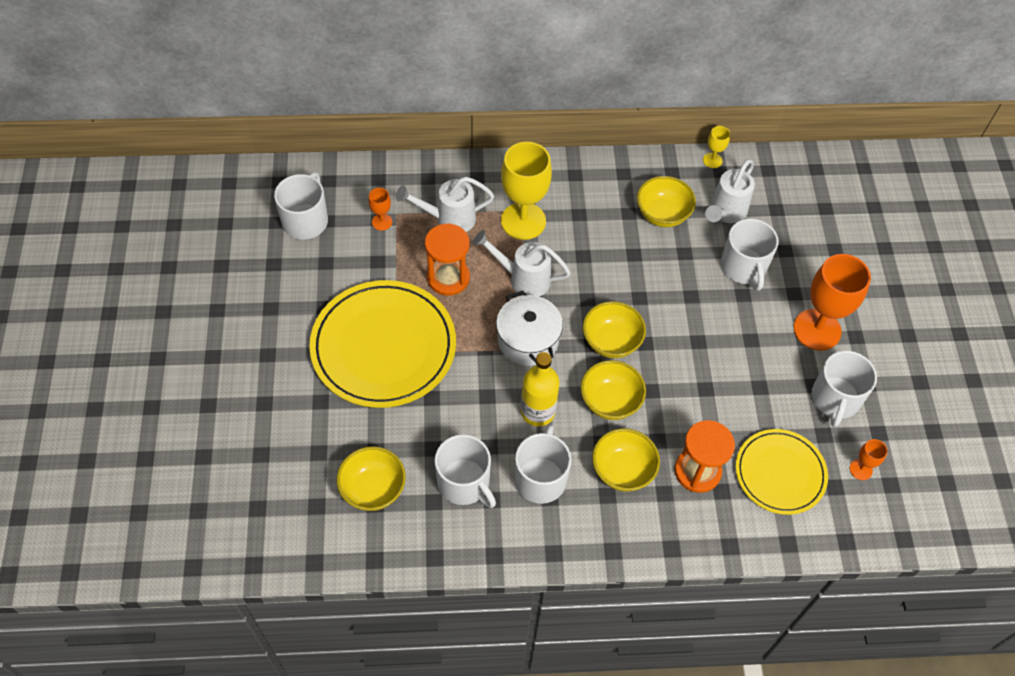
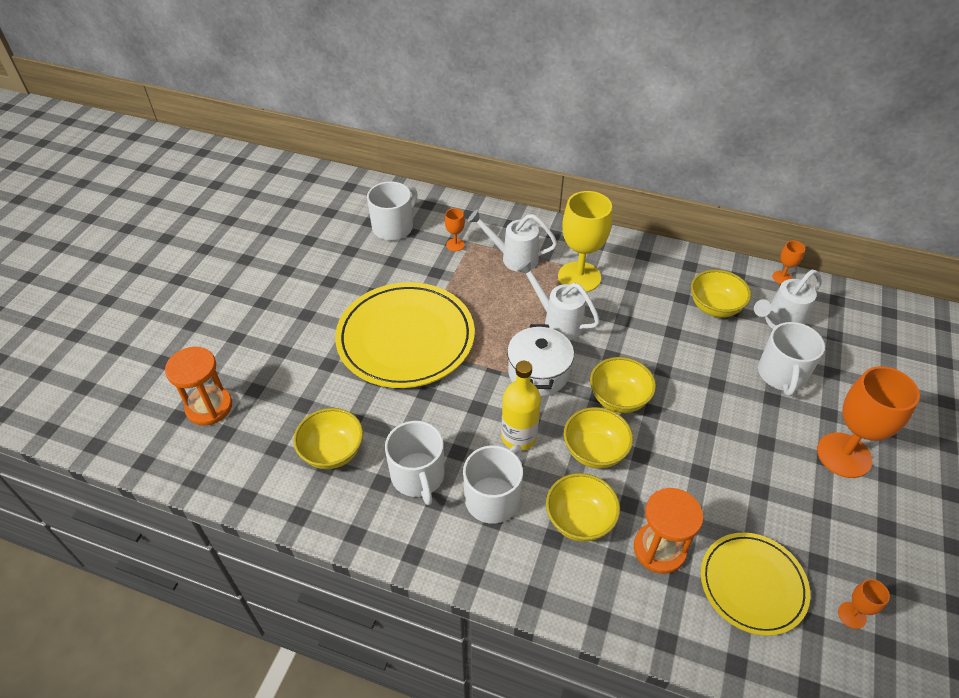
camera: 25 degrees right, 10 degrees down
orange hourglass [425,223,470,296] -> orange hourglass moved to [165,347,232,426]
yellow goblet [703,126,730,168] -> orange goblet [773,241,805,284]
white mug [812,351,877,427] -> none

